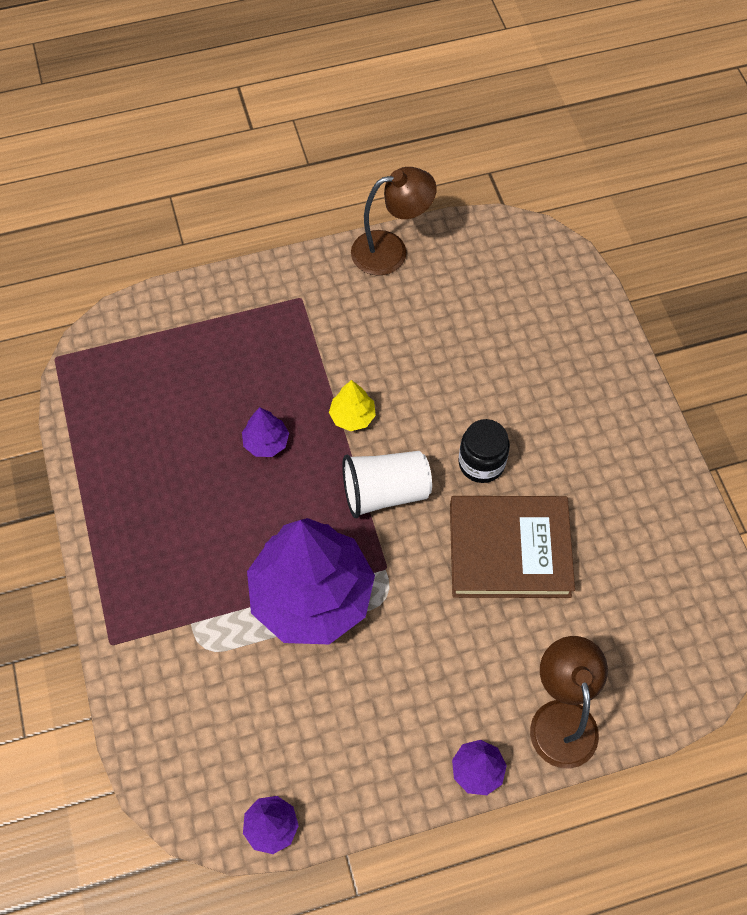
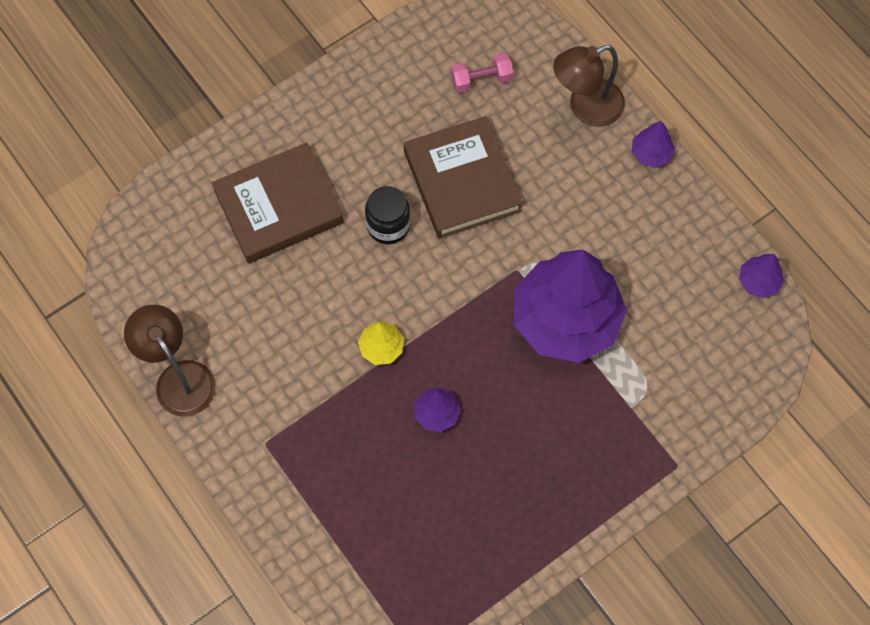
camera: 110 degrees left, 5 degrees up
white cup [342,451,432,518] -> none
none -> brown book [212,143,344,264]
none -> pink dumbbell [451,53,513,93]

